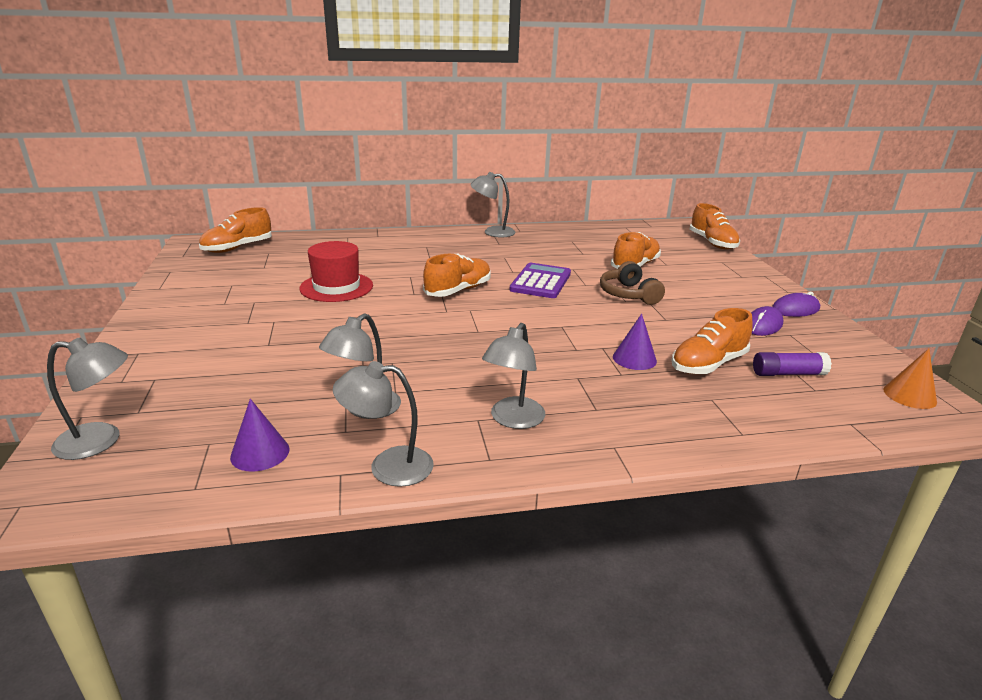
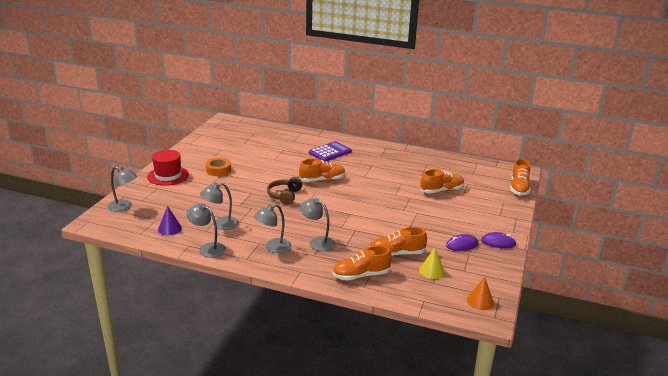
camera: 30 degrees right, 0 degrees up
orange shoe [199,207,272,253] -> orange shoe moved to [332,246,392,280]
red hat [299,241,373,302] -> red hat moved to [147,150,189,186]
grey lamp [470,172,515,237] -> grey lamp moved to [300,198,336,251]
purple calculator [510,263,571,298] -> purple calculator moved to [309,141,352,161]
brown headphones [600,261,665,305] -> brown headphones moved to [267,177,303,205]
purple cone [613,314,657,370] -> none
purple glue stick [753,352,832,376] -> yellow cone [419,248,445,279]
none -> orange tape [206,158,231,176]

